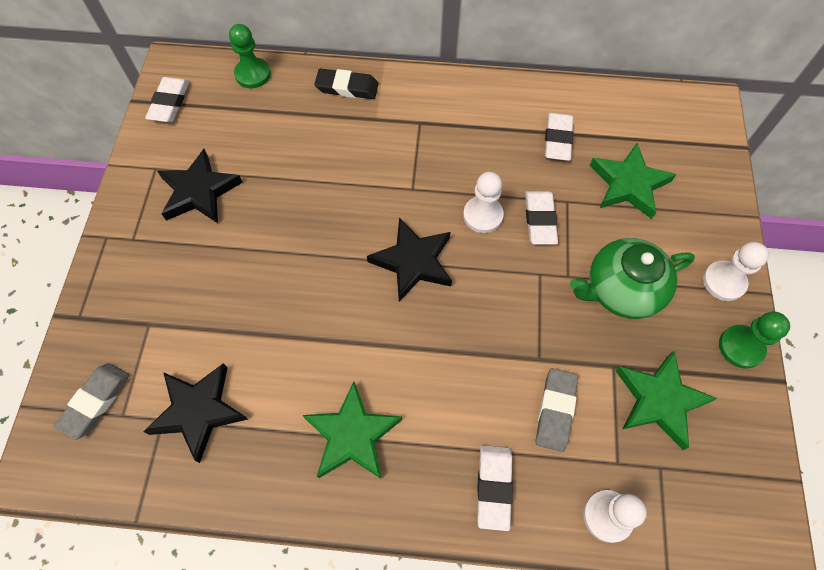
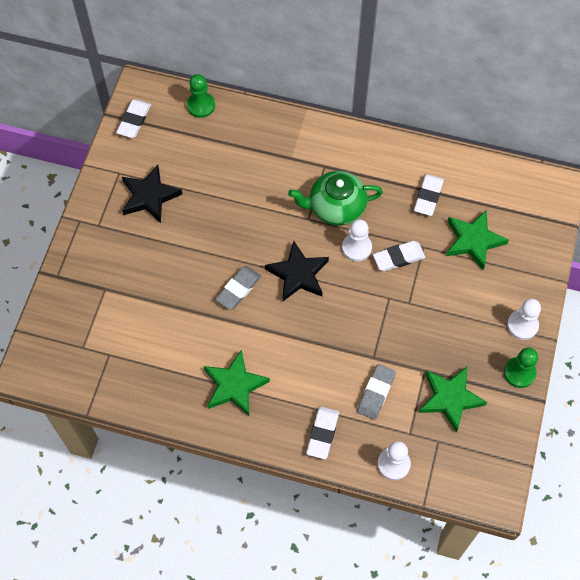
camera: 10 degrees right, 0 degrees up
grey eraser [54,363,130,440] -> grey eraser moved to [215,266,261,310]
black star [144,363,248,463] -> none
black eraser [314,69,379,99] -> none
white eraser [525,191,558,245] -> white eraser turned 60 degrees clockwise [373,241,425,271]
green teapot [570,238,695,319] -> green teapot moved to [288,171,383,226]

